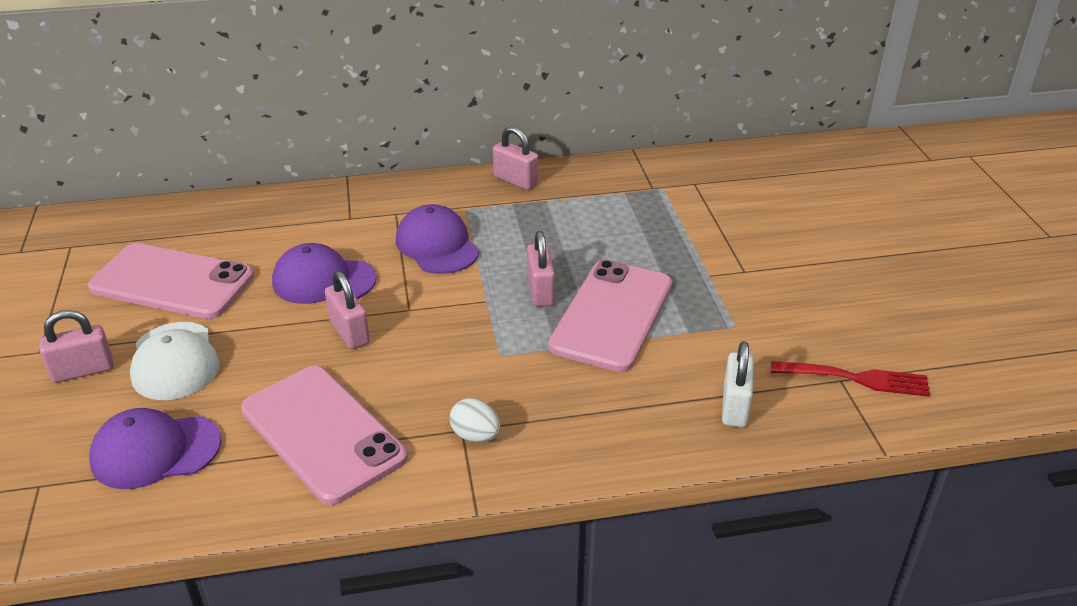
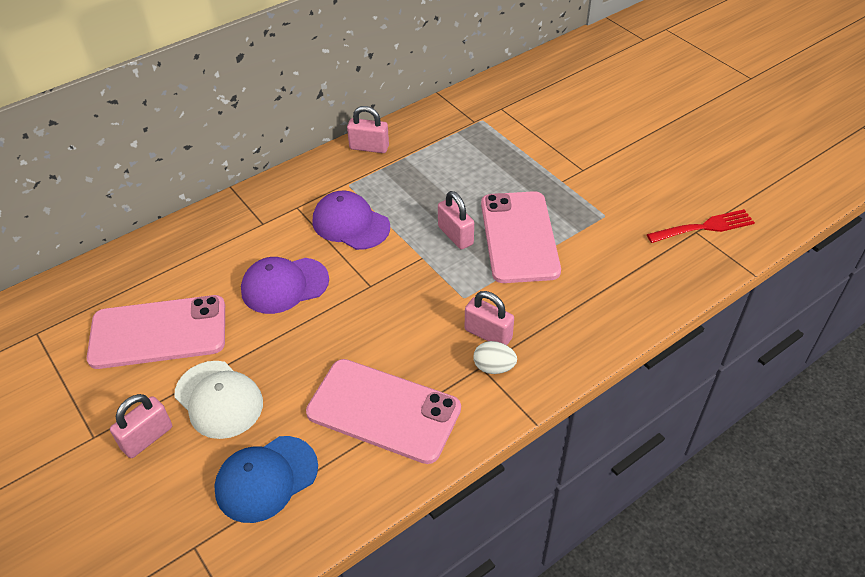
camera: 25 degrees left, 10 degrees up
purple cap [89,408,221,489] -> blue cap [214,436,318,523]
pink padlock [325,271,370,349] -> pink padlock moved to [465,291,514,345]
white padlock [722,341,754,427] -> none

